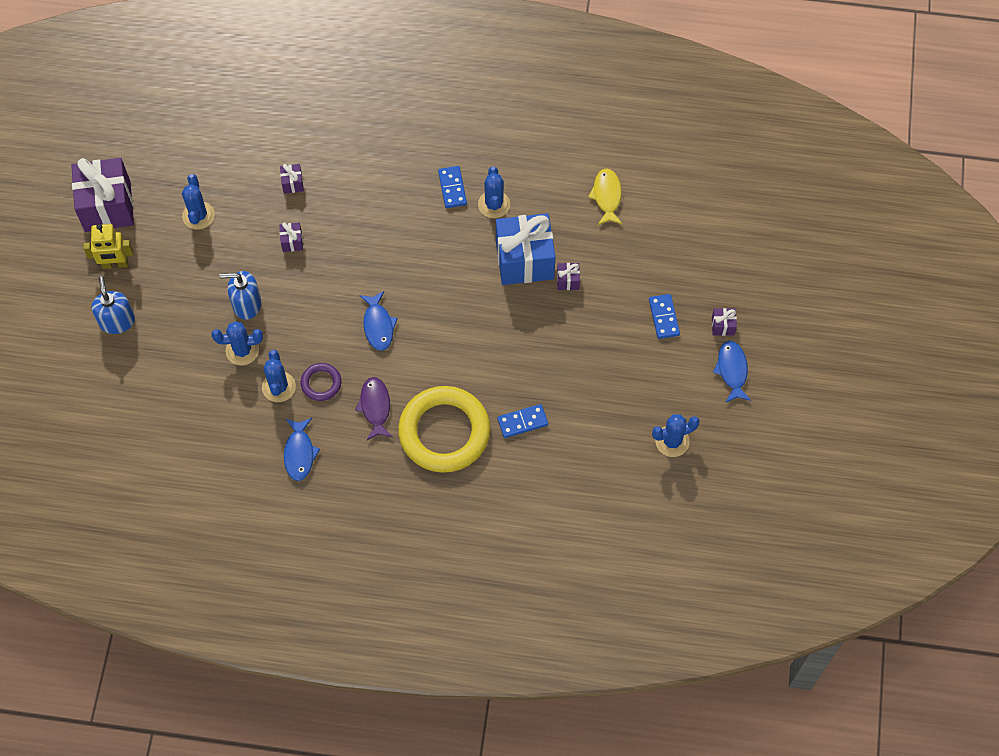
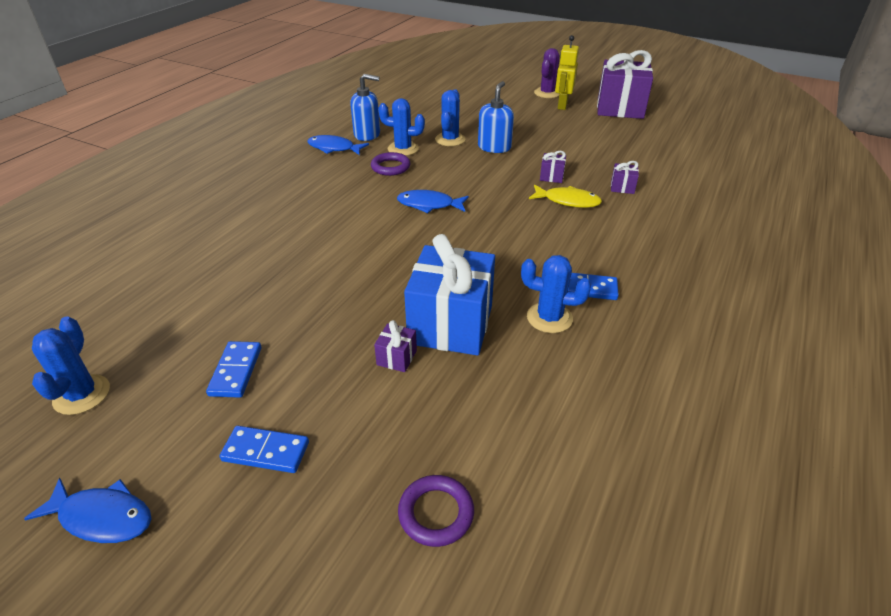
camera: 110 degrees right, 25 degrees down
blue soap dispenser [91,276,135,334] -> blue soap dispenser moved to [350,74,380,141]
blue cactus [182,174,215,230] -> none
purple fish [355,377,393,440] -> none
yellow ring [398,386,490,473] -> none
blue domino [497,404,548,438] -> blue domino moved to [206,341,261,398]
yellow fish [588,169,623,225] -> yellow fish moved to [529,185,602,208]
purple gift [712,308,737,336] -> none
none -> purple ring [398,475,474,547]
none -> purple cactus [534,48,560,98]

